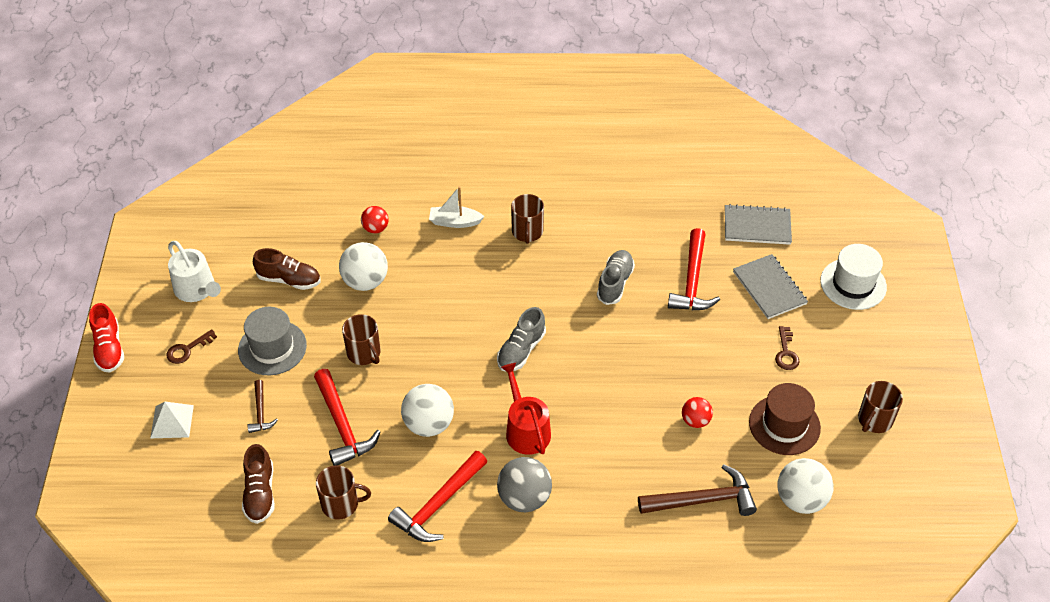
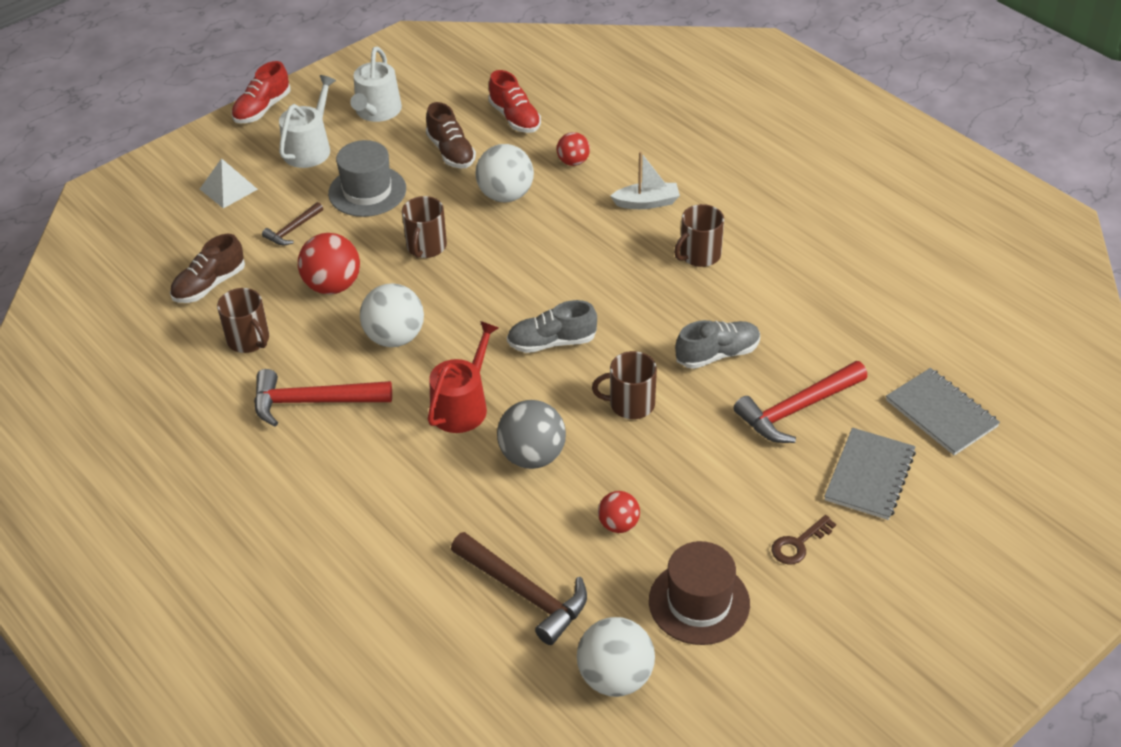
camera: 50 degrees right, 5 degrees down
brown key [166,329,217,364] -> white watering can [279,75,336,168]
red hammer [314,369,380,466] -> red ball [298,233,360,295]
white boat [429,186,484,228] -> white boat turned 120 degrees clockwise [611,152,680,209]
grey ball [497,457,552,512] -> grey ball moved to [497,400,566,469]
white hat [820,244,887,310] -> none
brown mug [858,381,903,433] -> brown mug moved to [592,351,657,419]
none -> red shoe [488,70,541,133]

